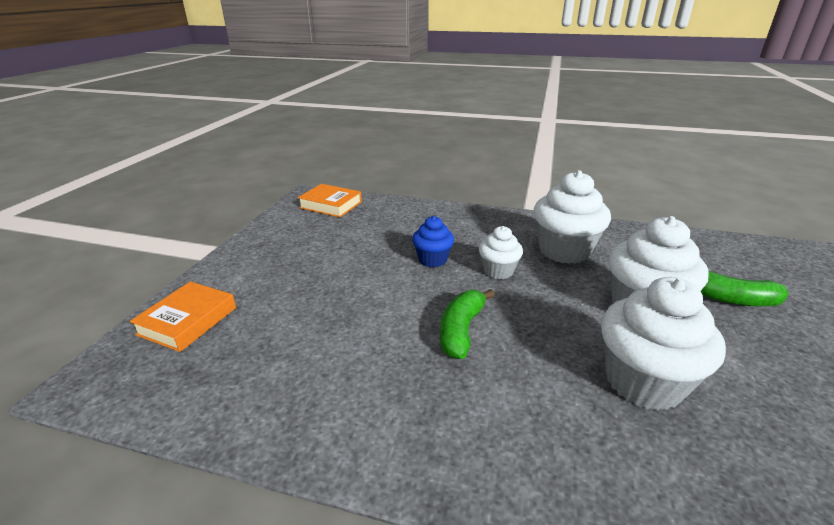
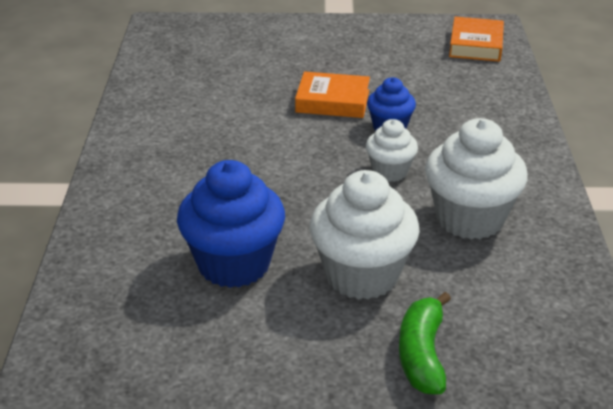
camera: 75 degrees right, 5 degrees up
orange book [130,282,236,352] -> orange book moved to [295,71,370,118]
green banana [440,289,494,359] -> none
white cupcake [601,277,726,411] -> blue cupcake [177,160,285,288]

